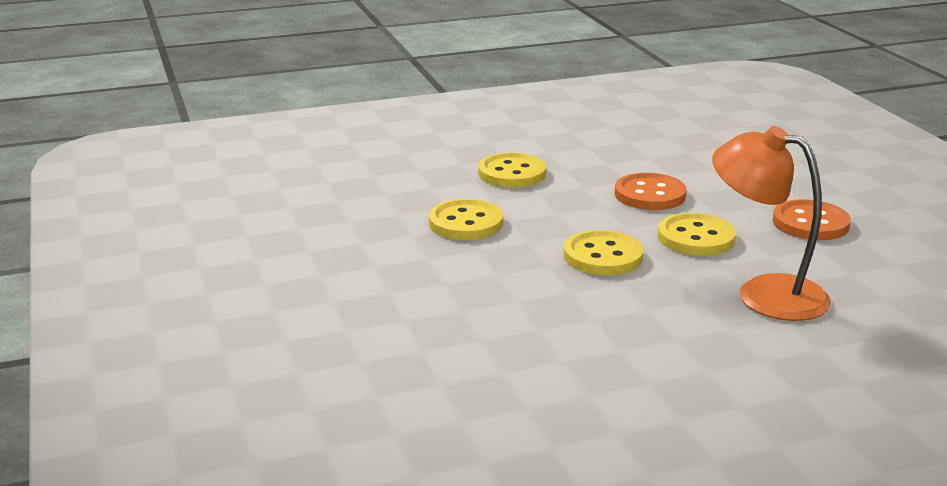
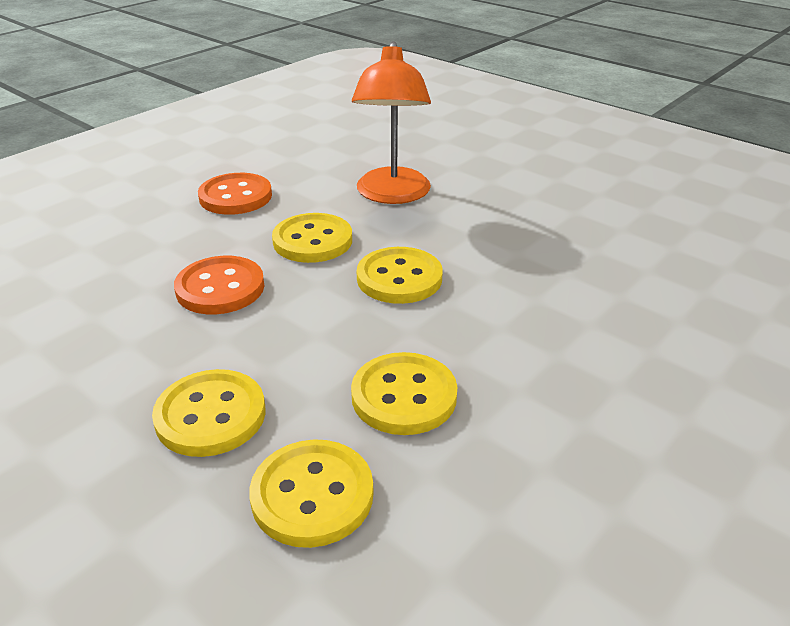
camera: 120 degrees left, 10 degrees up
none -> yellow button [249,439,374,548]

